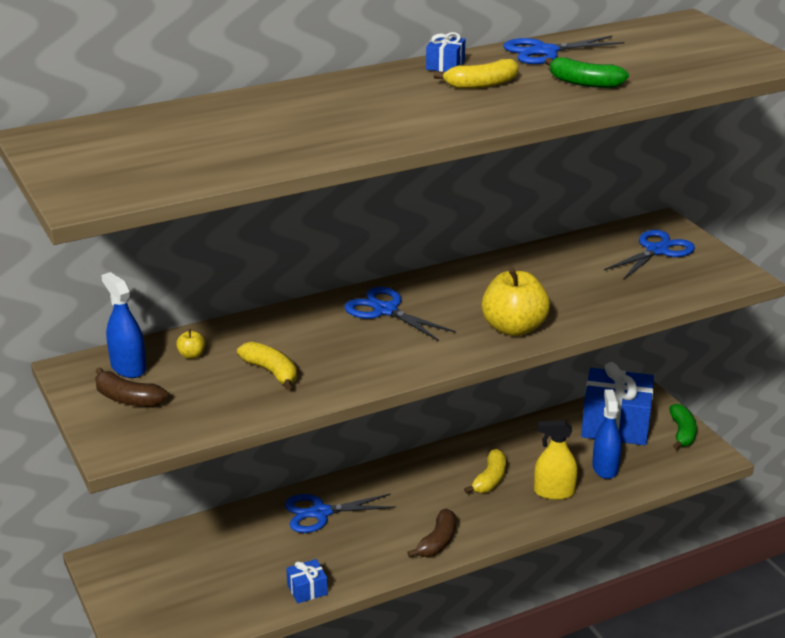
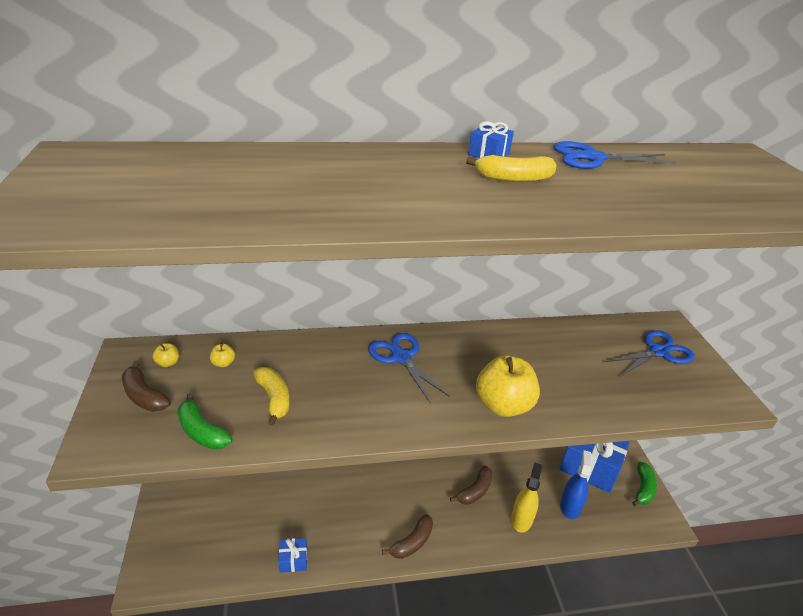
camera: 15 degrees right, 5 degrees up
blue spray bottle [101,272,146,378] -> yellow apple [152,343,179,367]
blue scissors [285,493,396,533] -> none
yellow banana [464,449,506,494] -> brown banana [450,466,493,505]
yellow spray bottle [534,420,578,500] -> yellow spray bottle turned 90 degrees clockwise [511,462,542,533]
green banana [545,57,629,88] -> green banana moved to [177,393,232,450]

